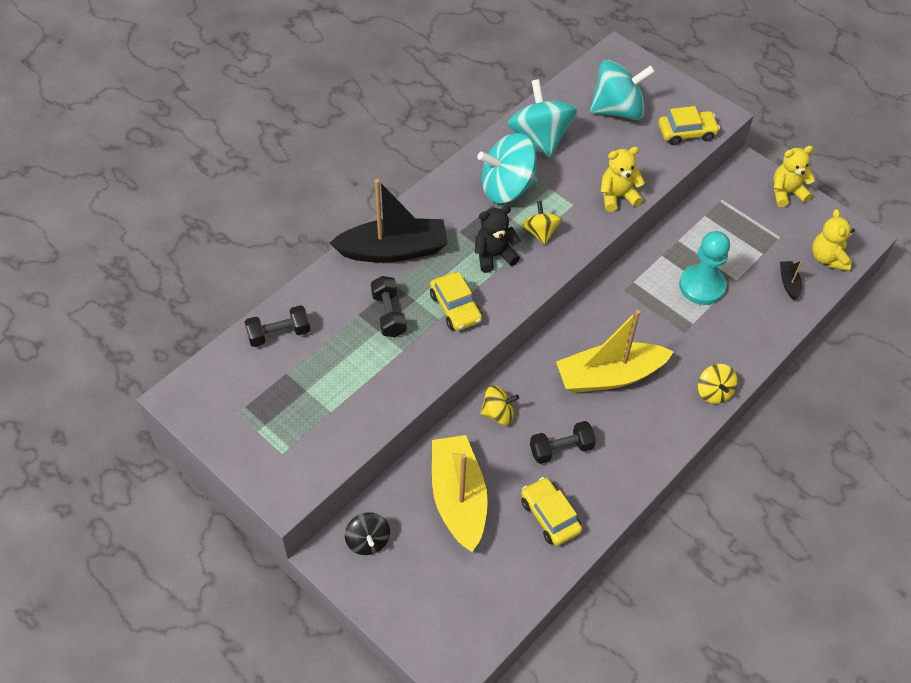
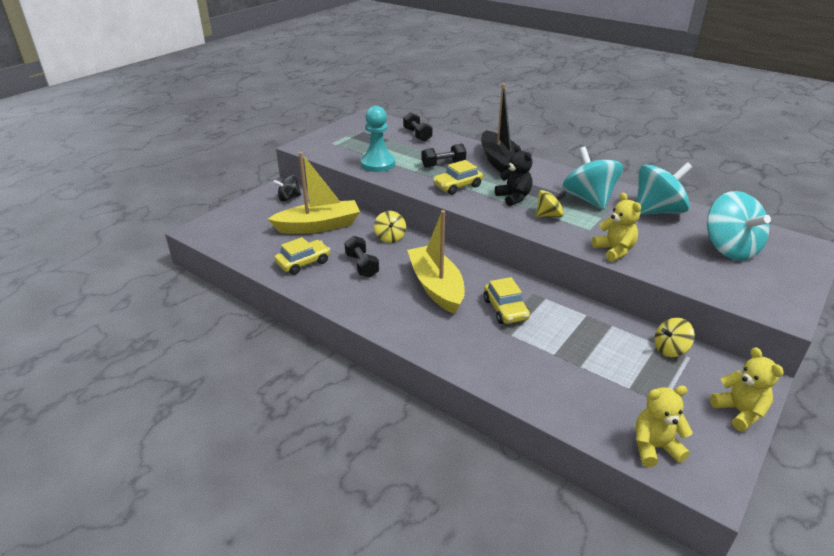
camera: 85 degrees right, 20 degrees down
yellow car [658,106,720,145] -> yellow car moved to [483,277,530,324]
turquoise pawn [679,231,730,305] -> turquoise pawn moved to [360,106,395,172]
yellow spinning top [698,364,738,404] -> yellow spinning top moved to [655,318,695,357]
black boat [780,261,802,300] -> none

